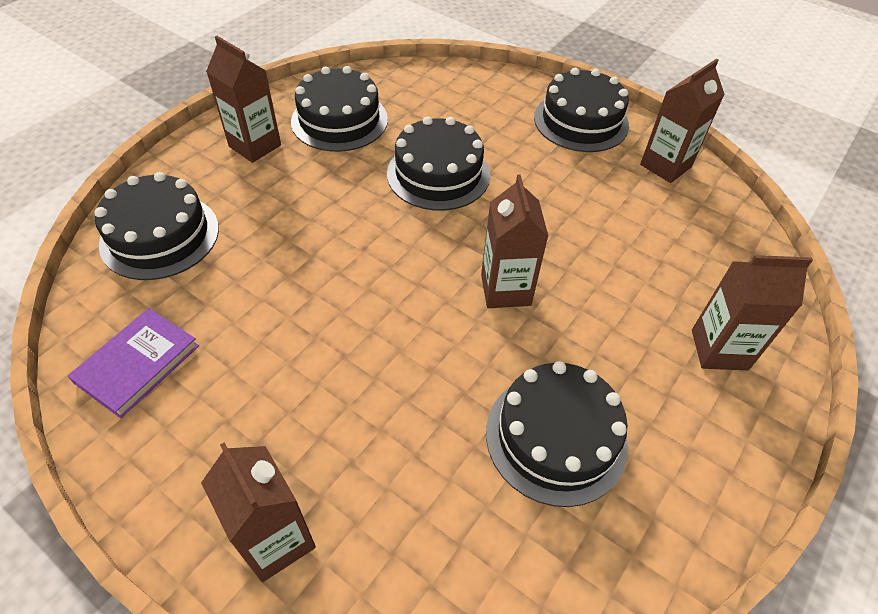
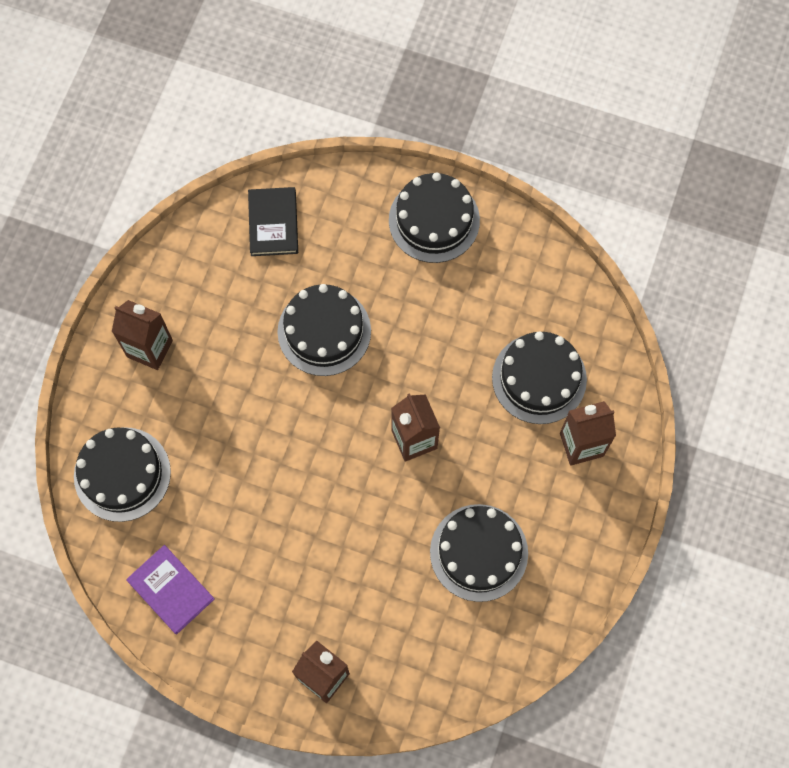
camera: 15 degrees left, 20 degrees up
purple book [68,308,199,418] -> purple book turned 60 degrees counterclockwise [126,545,214,634]
black cake [291,66,388,152] -> black cake moved to [492,332,587,424]
brown carton [640,59,725,183] -> none
none -> black book [248,187,298,256]

